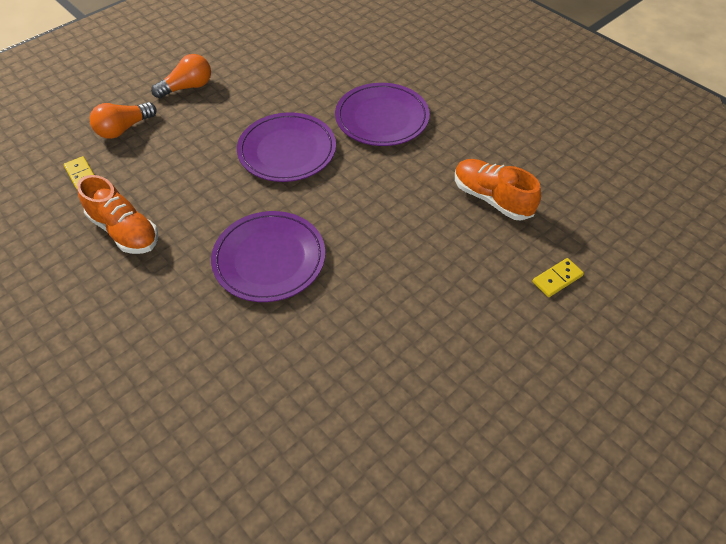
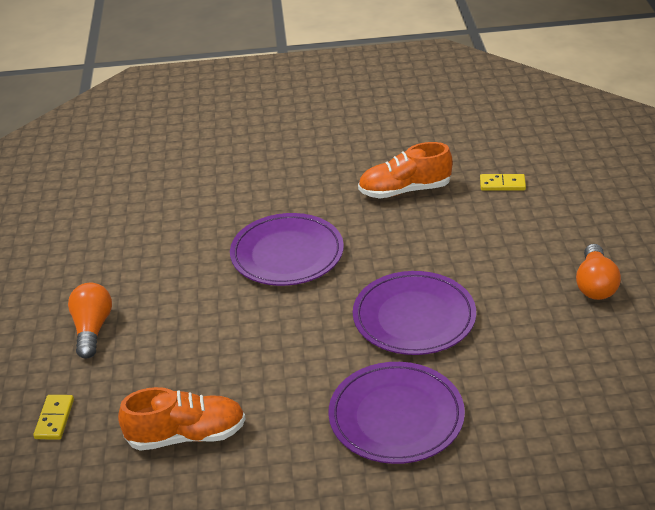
camera: 130 degrees right, 15 degrees down
orange light bulb [90,102,157,139] -> orange light bulb moved to [68,283,112,359]

